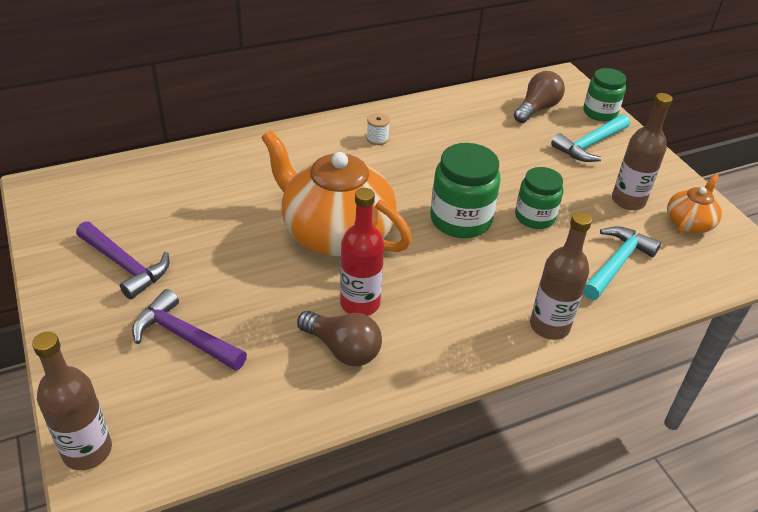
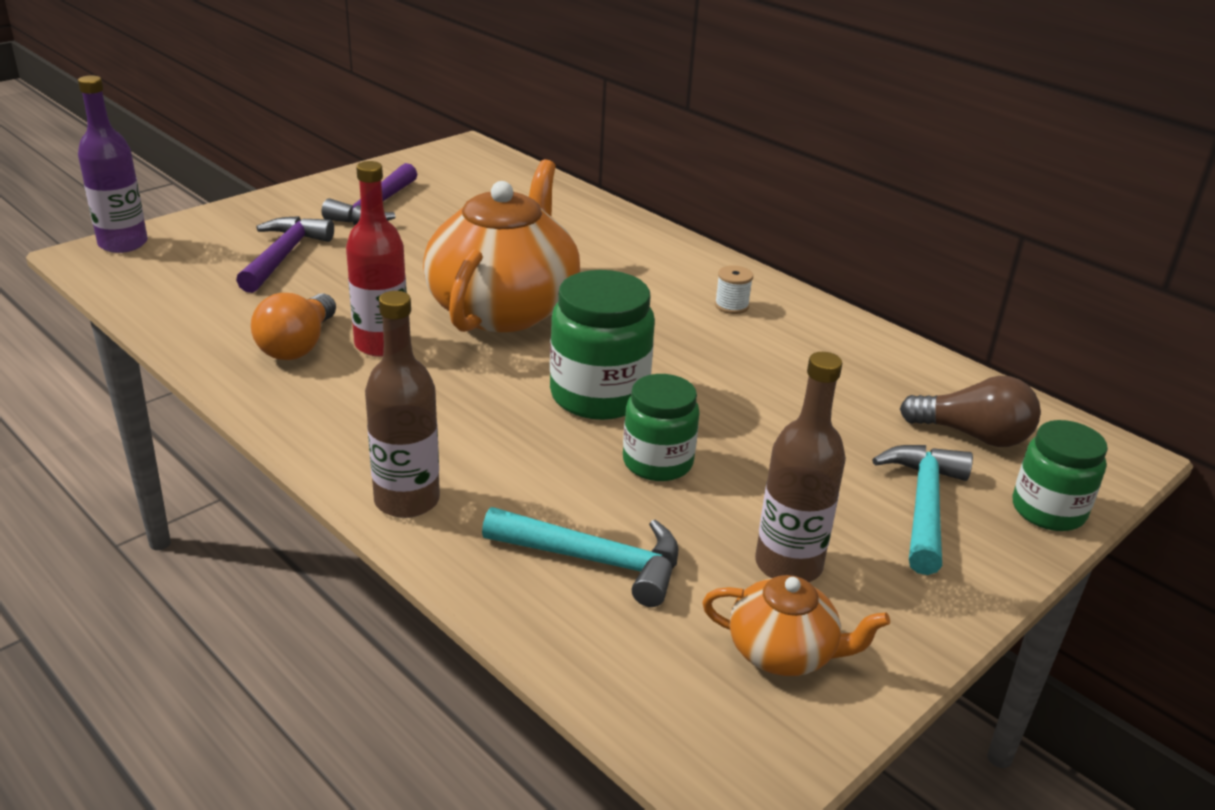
camera: 70 degrees right, 10 degrees down
brown bottle [32,332,112,470] -> purple bottle [78,75,148,253]
brown light bulb [297,311,382,366] -> orange light bulb [251,293,336,360]
turquoise hammer [551,114,630,162] -> turquoise hammer turned 75 degrees clockwise [872,445,973,575]

